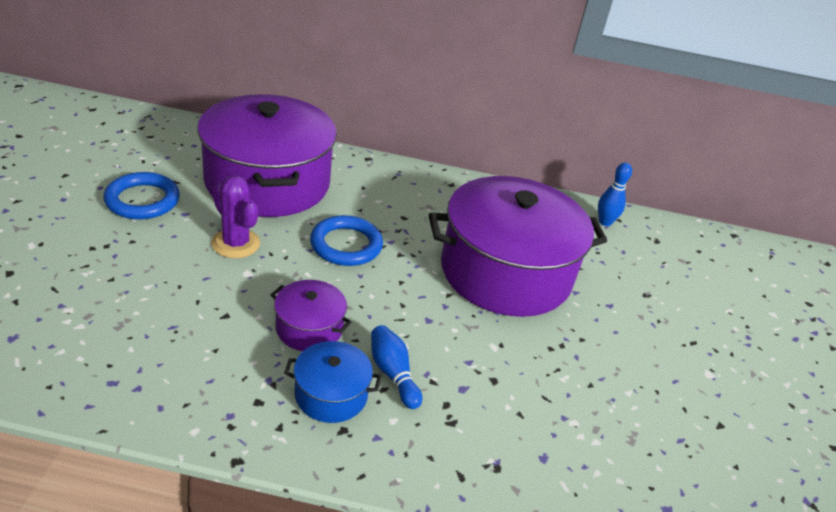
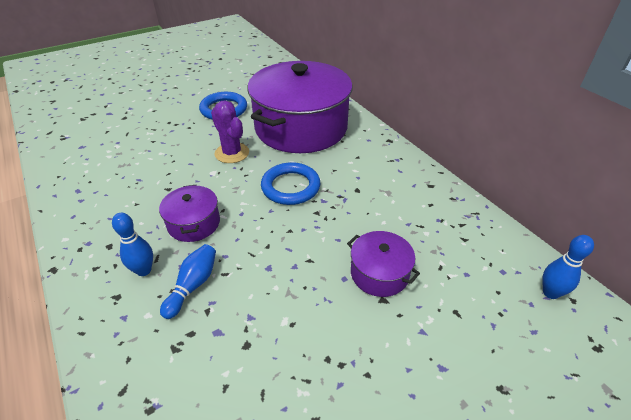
camera: 55 degrees right, 5 degrees up
purple cactus [211,176,260,258] -> purple cactus turned 45 degrees counterclockwise [211,100,249,163]
blue pot [284,341,381,423] -> blue bowling pin [112,213,153,276]
purple pot [429,176,607,317] -> purple pot [347,231,420,297], size x0.44

